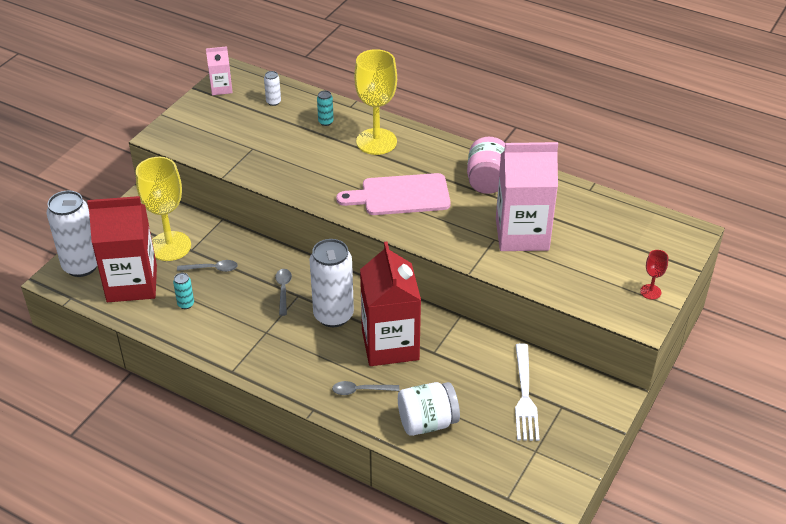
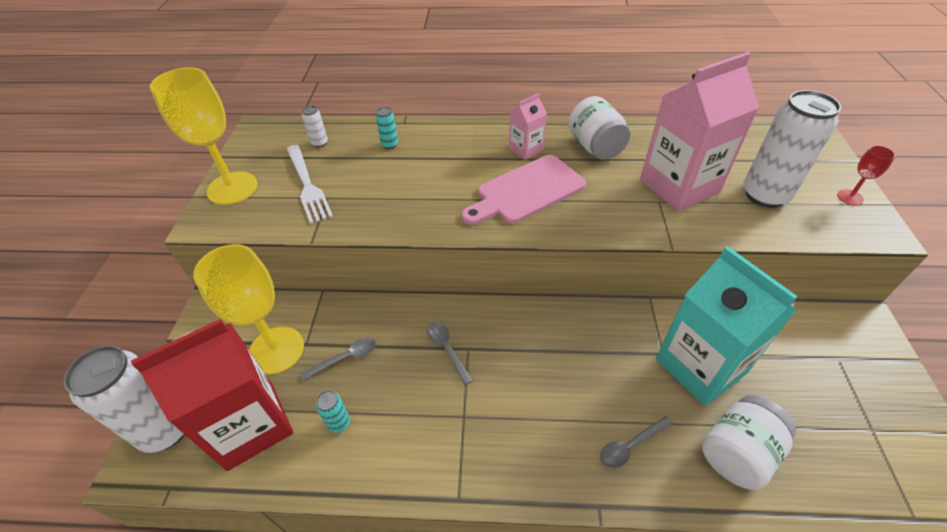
camera: 25 degrees left, 5 degrees up
pink carton [206,46,233,95] -> pink carton moved to [509,93,547,160]
white can [310,239,354,327] -> white can moved to [744,90,841,208]
yellow goblet [354,49,397,155] -> yellow goblet moved to [150,67,258,205]
red carton [360,242,421,366] -> none
pink jar [467,137,505,194] -> white jar [568,96,630,160]
white fork [515,343,539,441] -> white fork moved to [287,145,333,224]
none -> turquoise carton [656,246,798,406]

